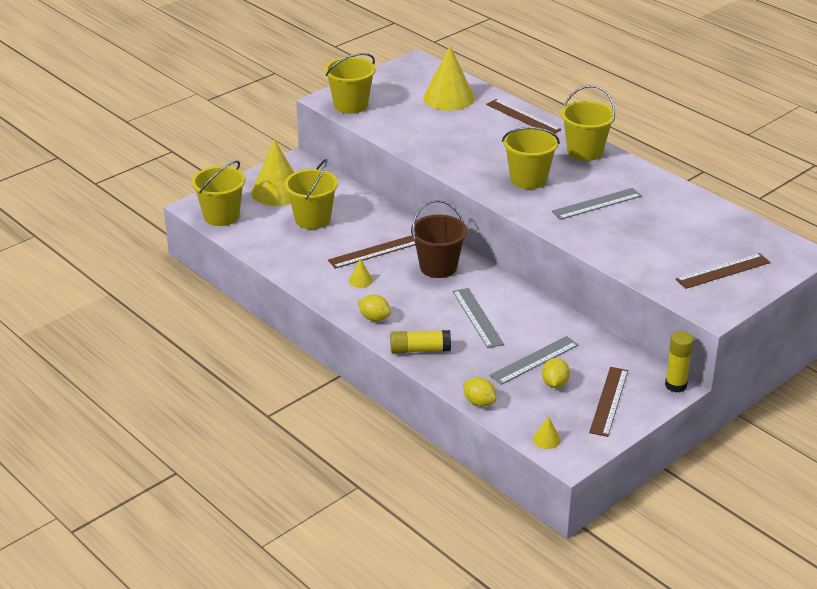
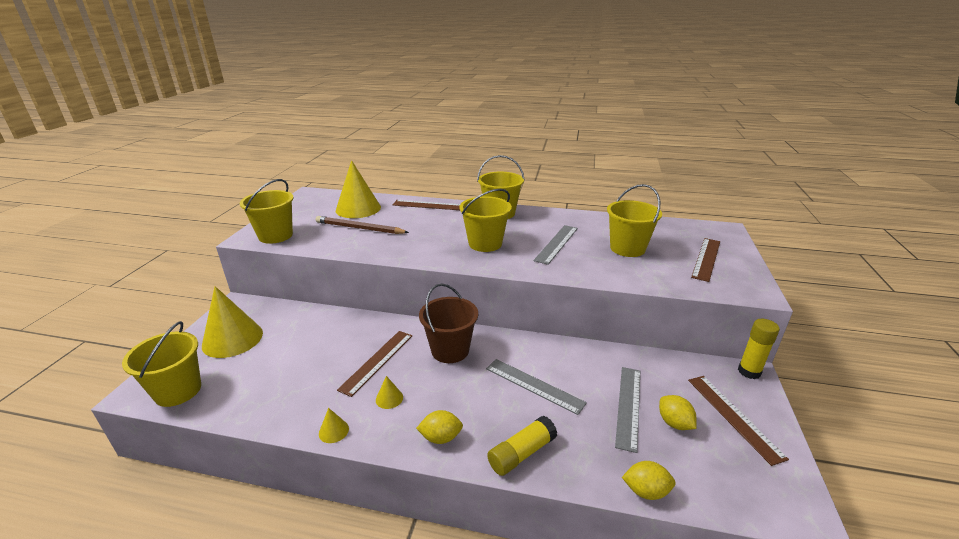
camera: 35 degrees left, 5 degrees down
yellow bucket [284,159,338,229] -> yellow bucket moved to [607,184,662,257]
yellow cone [533,416,561,449] -> yellow cone moved to [319,408,349,443]
none -> brown pencil [316,216,409,234]

